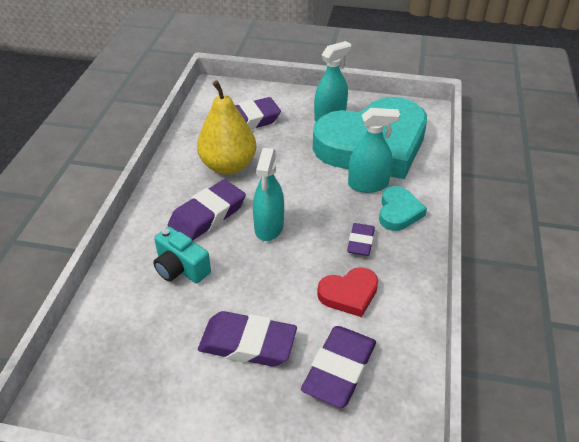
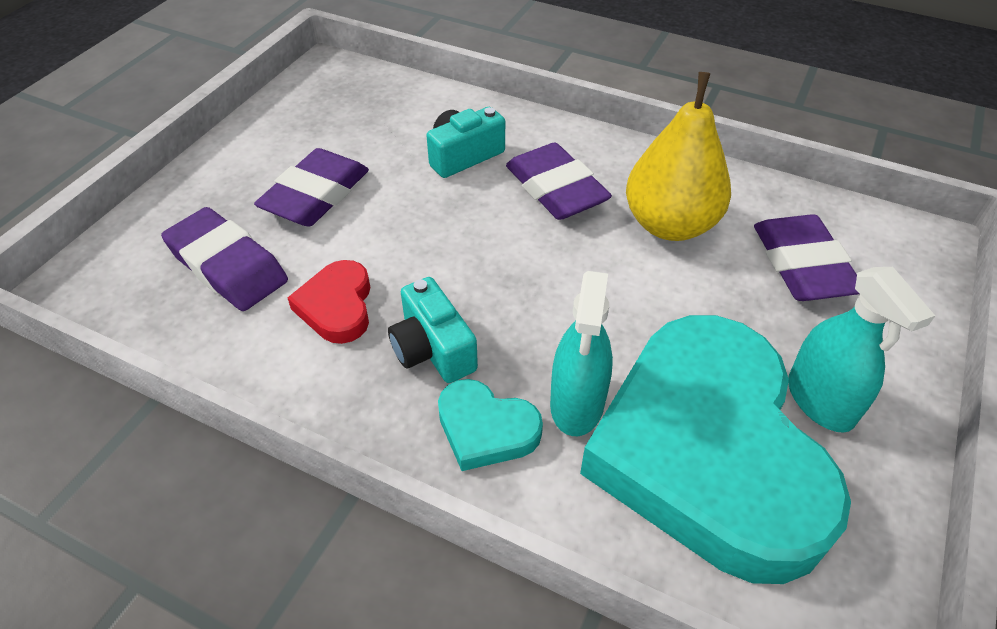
camera: 105 degrees right, 5 degrees up
turquoise spray bottle [253,148,284,241] -> none
purple eraser [347,223,375,256] -> turquoise camera [388,277,478,383]

